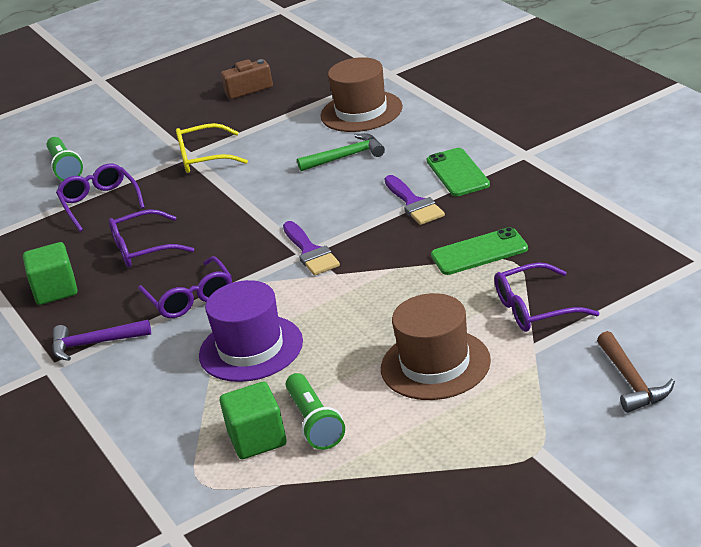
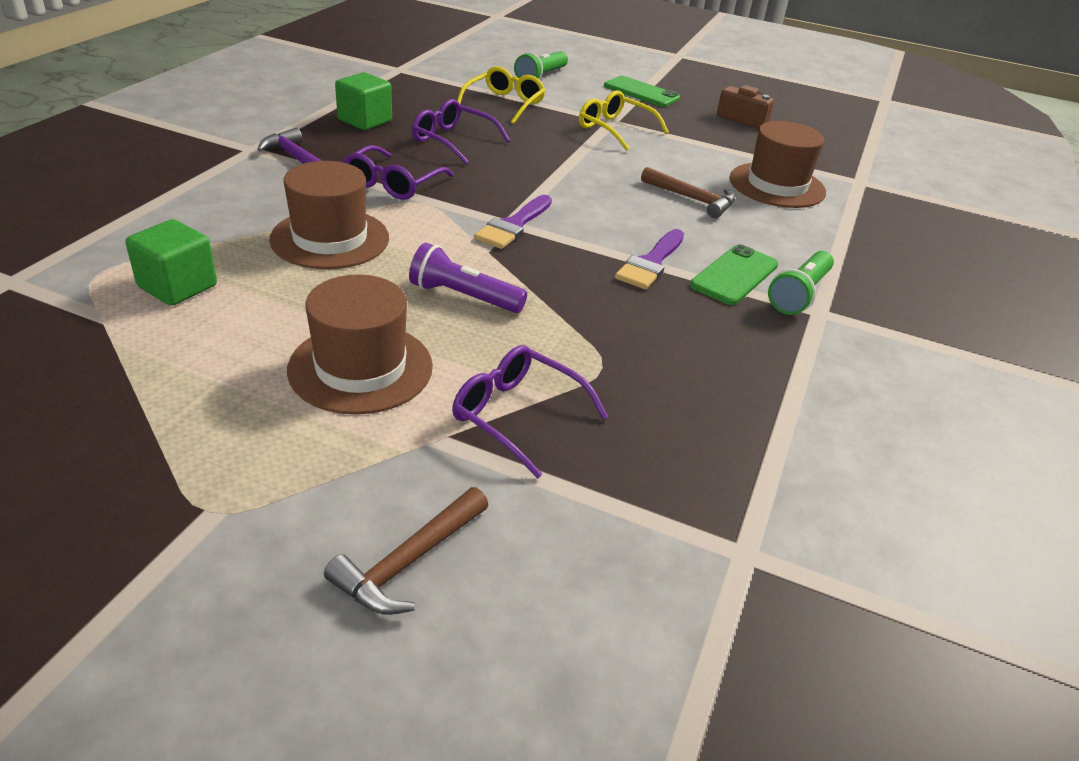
camera: 45 degrees right, 5 degrees up
purple glasses [56,163,145,232] -> yellow glasses [457,66,546,124]
purple hat [199,280,303,382] -> brown hat [269,161,389,269]
green flashlight [286,373,345,450] -> green flashlight moved to [768,251,834,315]
green hammer [297,133,385,171] -> brown hammer [641,167,735,218]
green phone [431,227,528,275] -> green phone moved to [604,76,680,107]
none -> purple flashlight [409,243,527,313]

